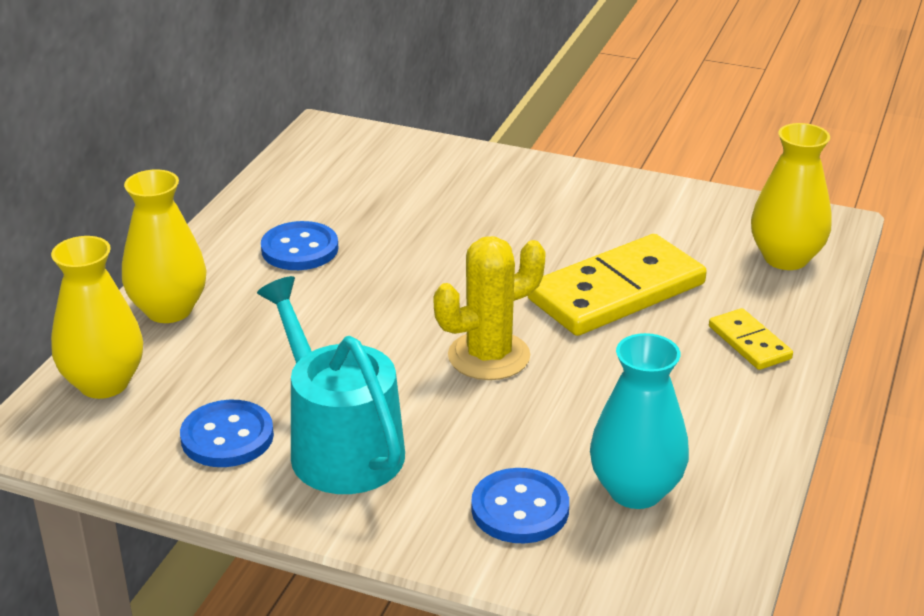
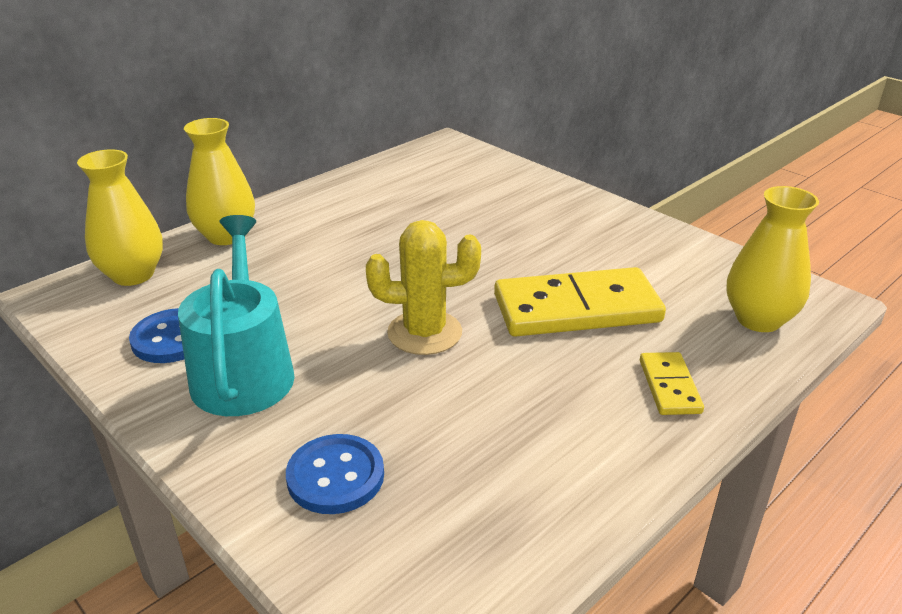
camera: 25 degrees right, 0 degrees up
blue button [261,221,339,270] -> none
turquoise vase [590,333,689,509] -> none

